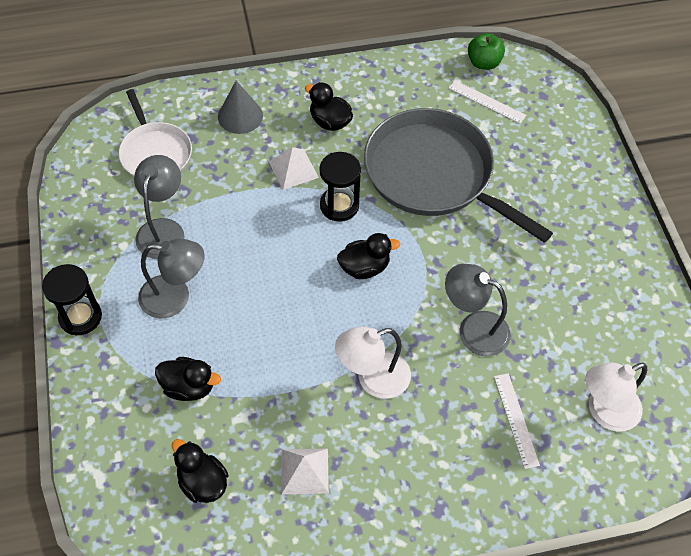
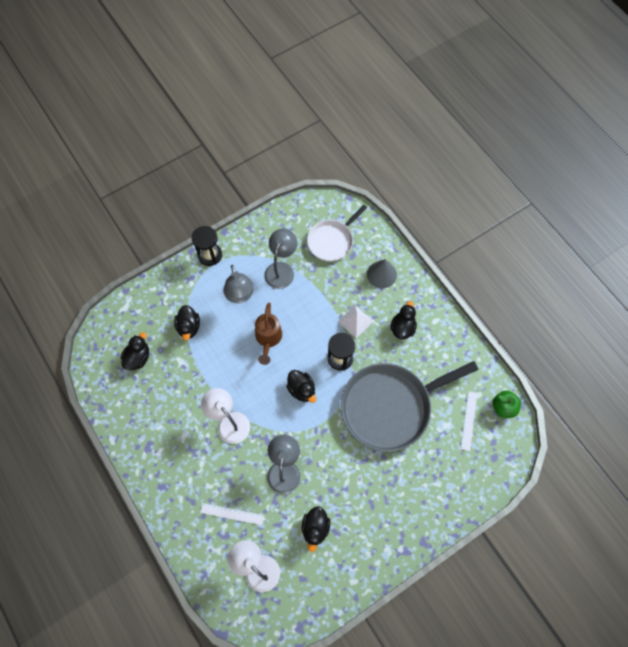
camera: 70 degrees right, 10 degrees up
grey lamp [134,155,185,259] -> grey lamp turned 60 degrees counterclockwise [264,228,297,289]
white pyramid [281,449,329,494] -> none
grey pan [364,108,553,243] -> grey pan turned 135 degrees counterclockwise [341,361,478,452]
white ruler [494,373,540,469] -> white ruler turned 45 degrees clockwise [200,503,264,525]
none -> brown watering can [255,302,282,365]
none -> black duck [302,506,330,552]

